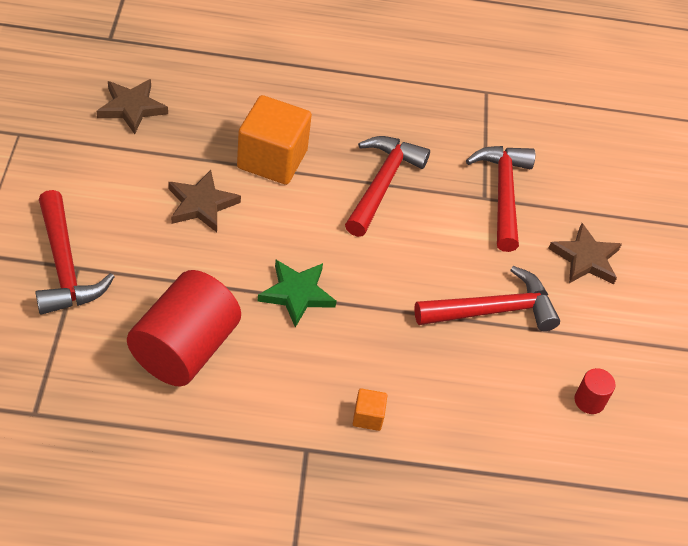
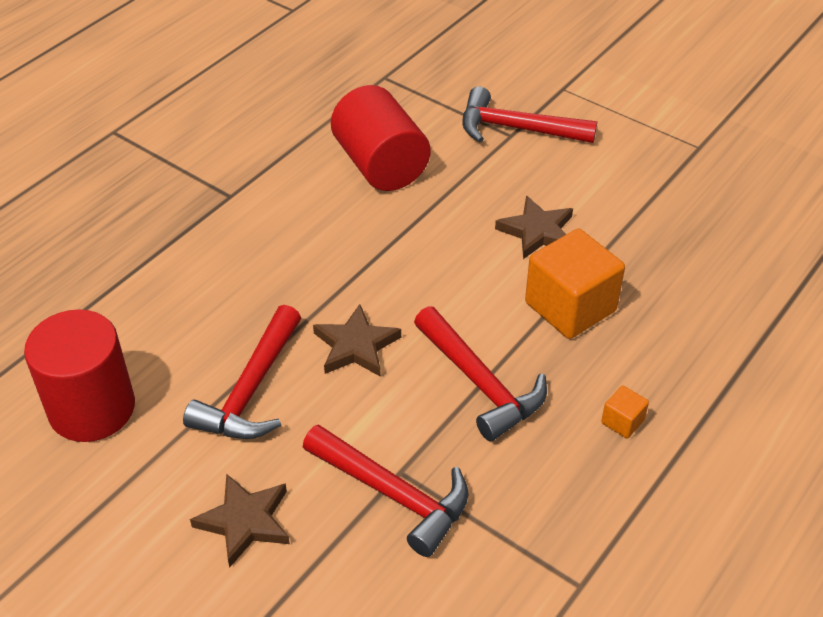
camera: 130 degrees right, 5 degrees down
brown star [97,79,168,134] -> brown star moved to [313,304,401,377]
green star [258,260,337,327] -> none
orange cube [353,388,388,431] -> orange cube moved to [601,385,649,439]
red cylinder [574,368,616,414] -> red cylinder [24,309,135,442], size x2.37

